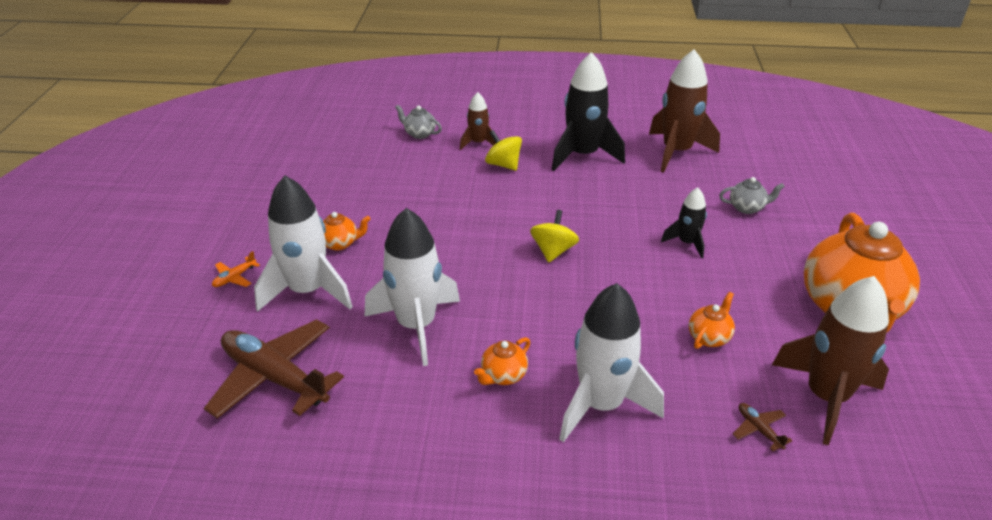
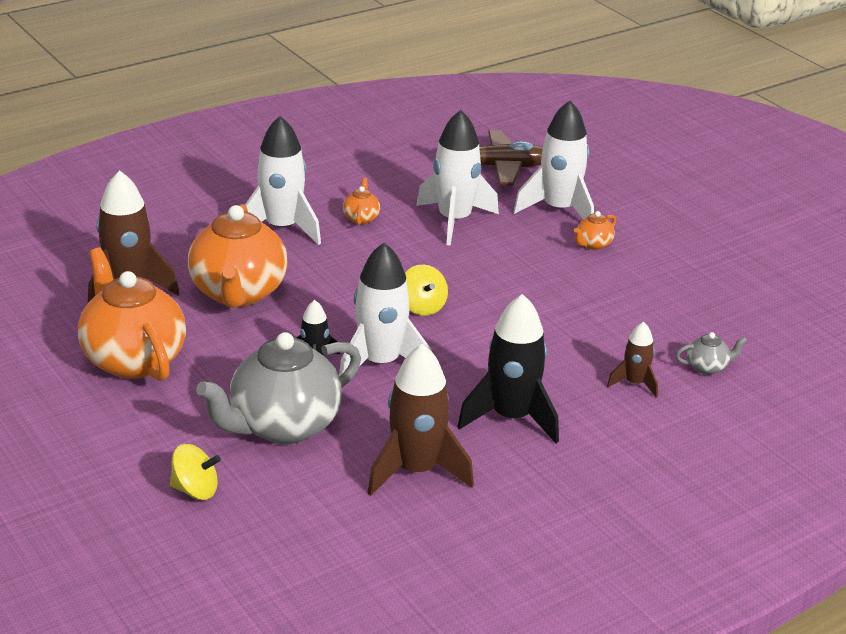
camera: 140 degrees right, 5 degrees down
orange plane [212,251,260,287] -> none
yellow spinning top [485,130,522,171] -> yellow spinning top moved to [170,444,221,500]
orange teapot [689,292,735,349] -> orange teapot [188,204,288,308], size x2.44
grey teapot [719,177,785,214] -> grey teapot [196,332,361,444], size x2.44
brown plane [732,403,792,451] -> none
none -> white rocket [339,242,432,376]

